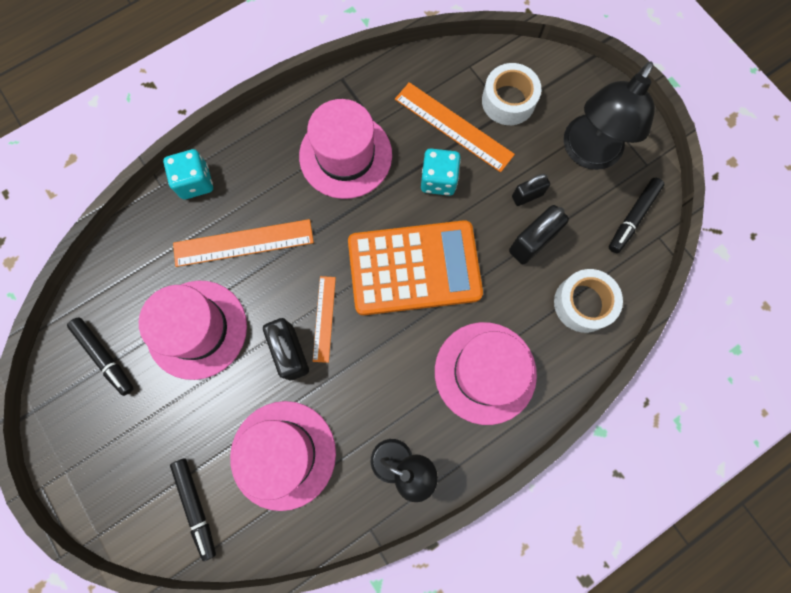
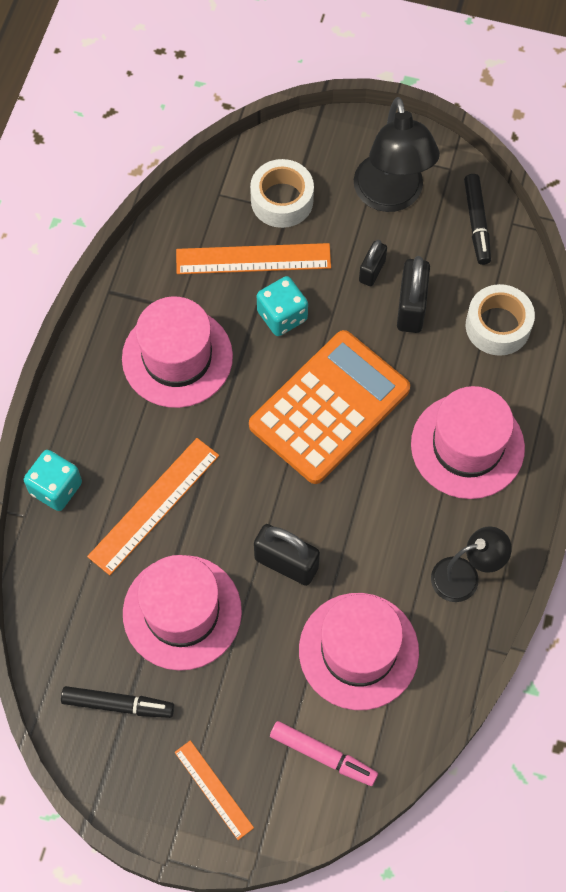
camera: 40 degrees left, 10 degrees down
black marker [170,459,216,561] -> pink marker [270,721,378,786]
orange ruler [313,276,336,363] -> orange ruler moved to [175,740,254,840]

